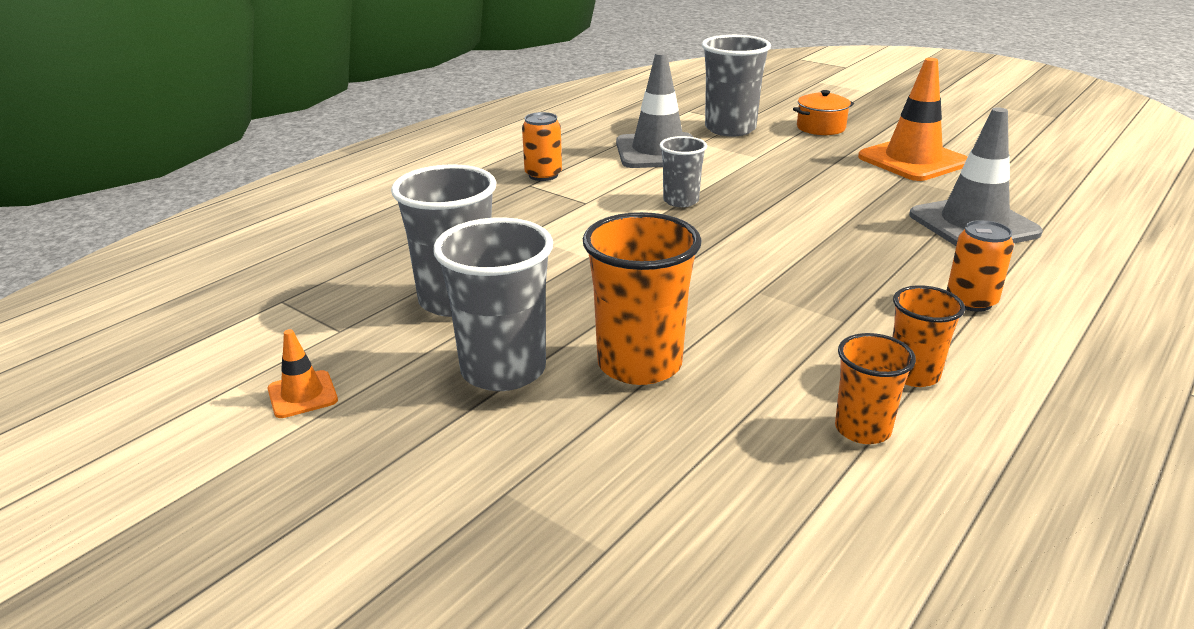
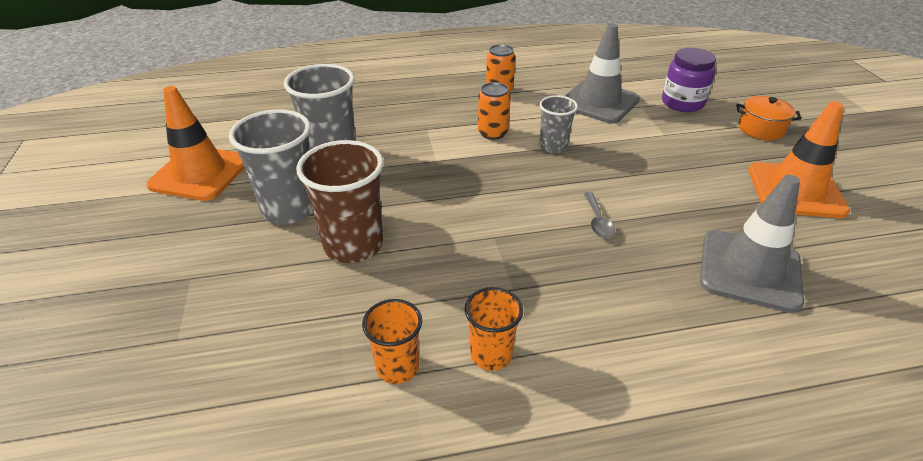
camera: 40 degrees right, 10 degrees up
orange traffic cone [267,329,338,418] -> orange traffic cone [146,86,245,201], size x2.14
orange cup [583,212,702,385] -> brown cup [296,140,384,263]
grey cup [702,35,771,136] -> purple jar [662,48,716,112]
orange can [947,220,1014,312] -> orange can moved to [478,82,511,140]
none -> grey spoon [583,192,615,238]

